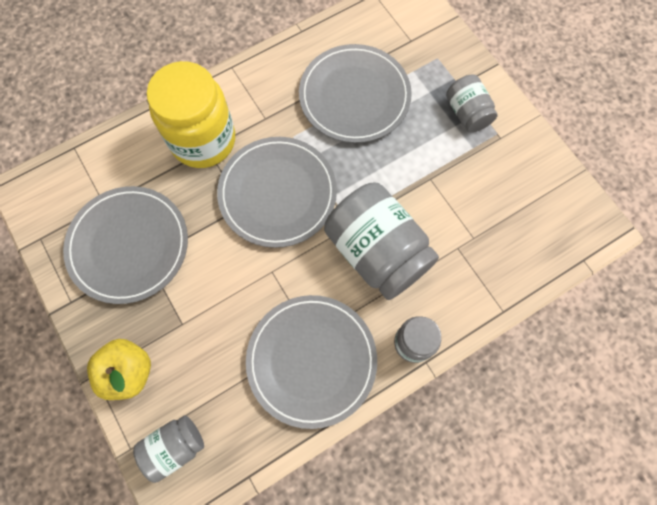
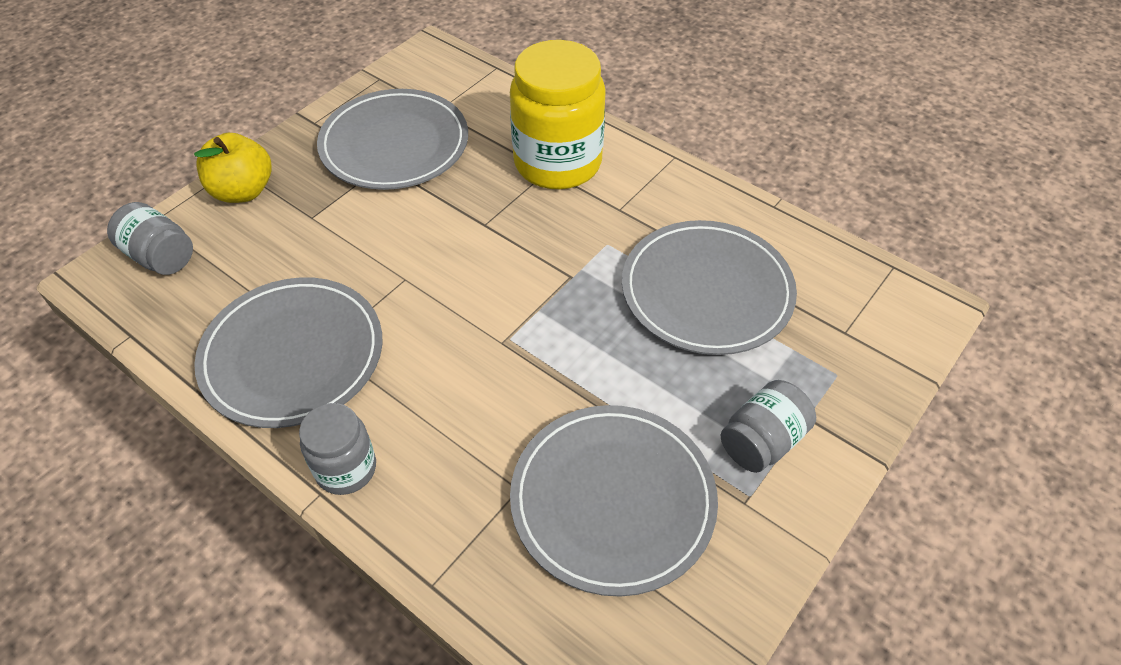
camera: 70 degrees right, 20 degrees down
grey plate [217,137,337,248] -> grey plate moved to [510,405,718,597]
grey jar [324,183,439,300] -> none

